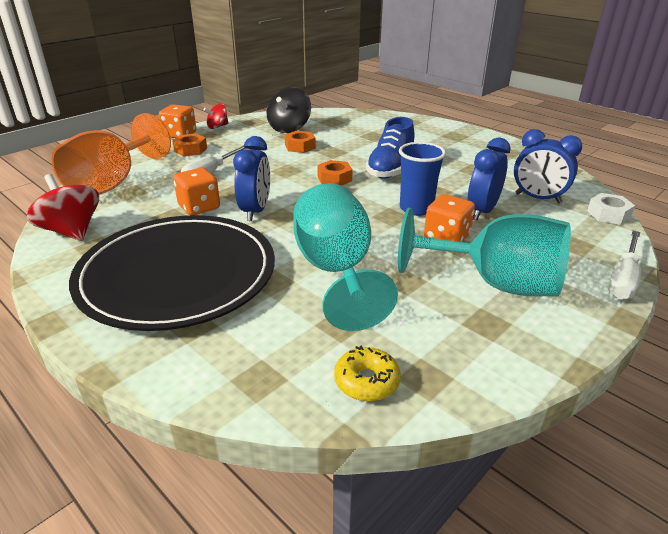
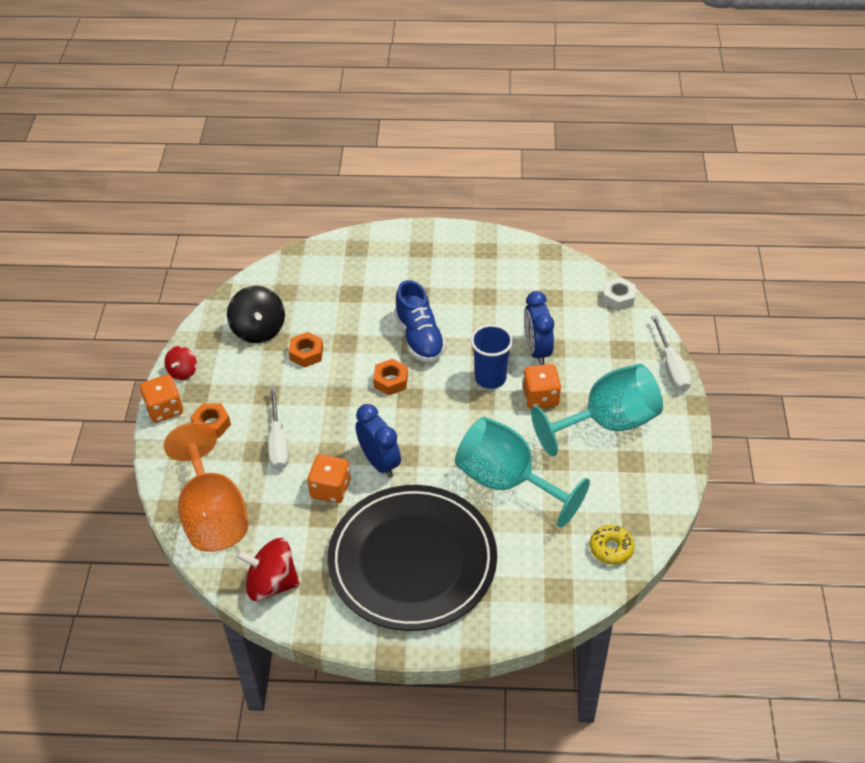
camera: 40 degrees left, 15 degrees up
blue clock [514,129,582,203] -> none

